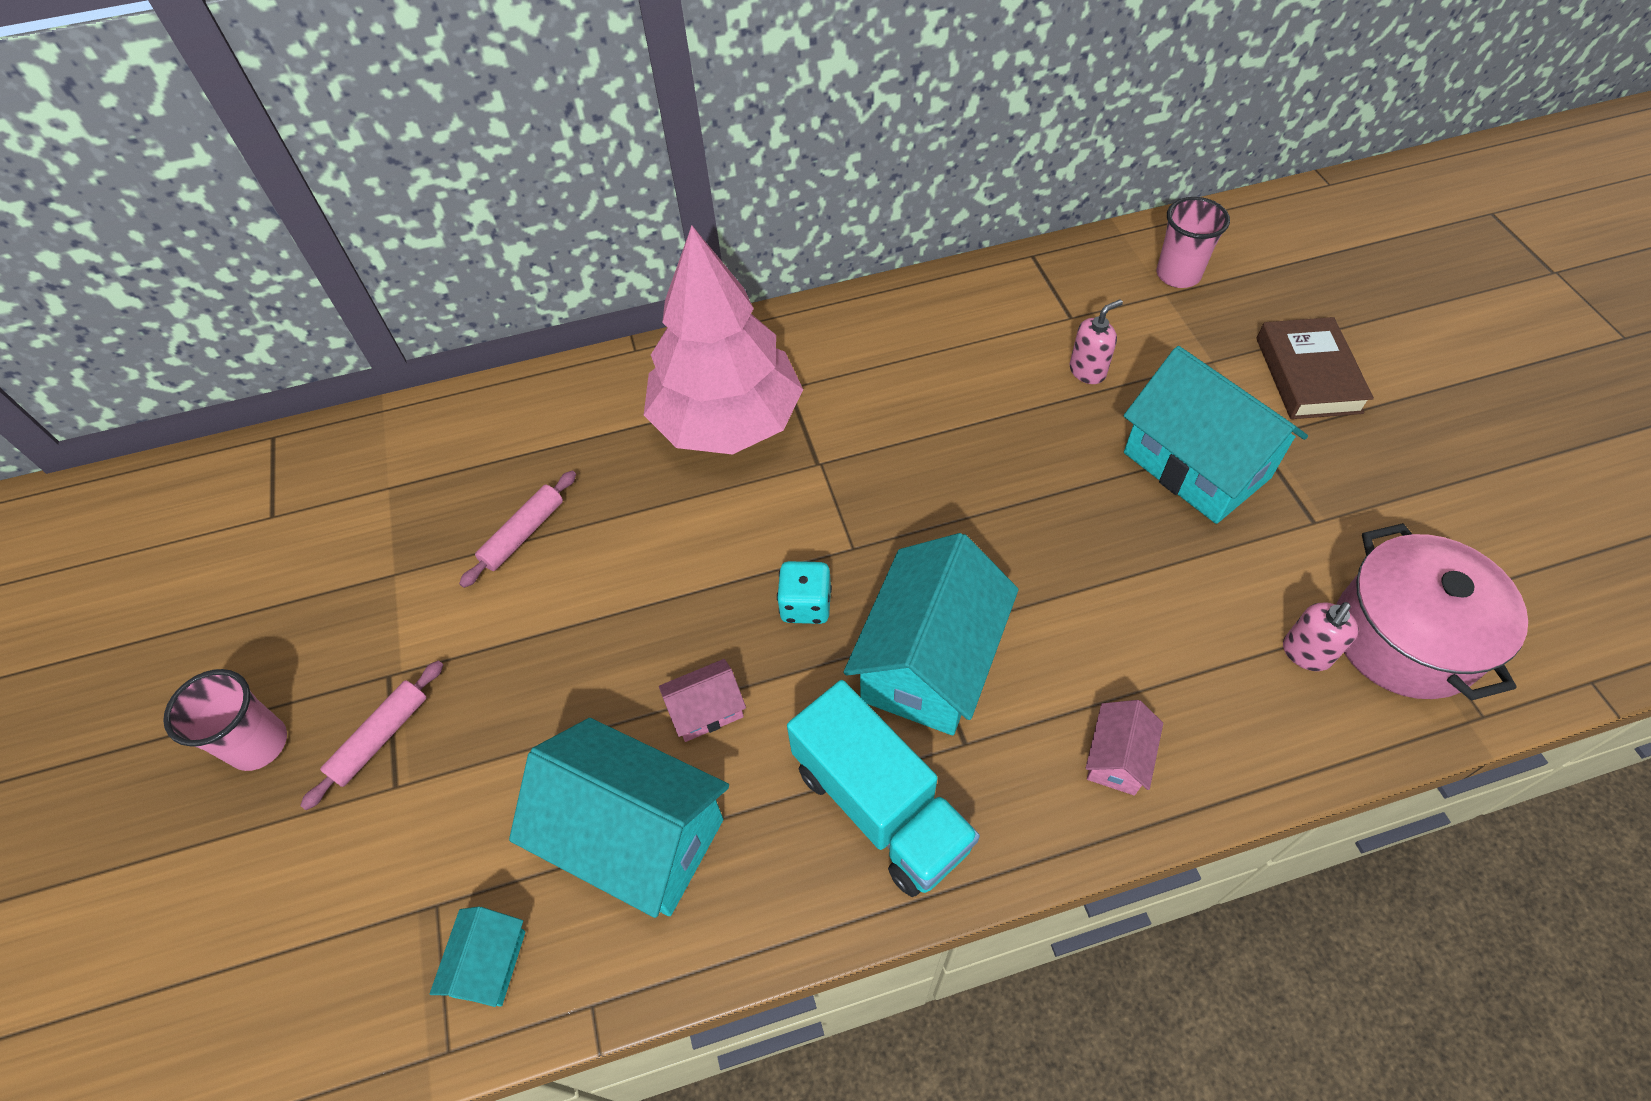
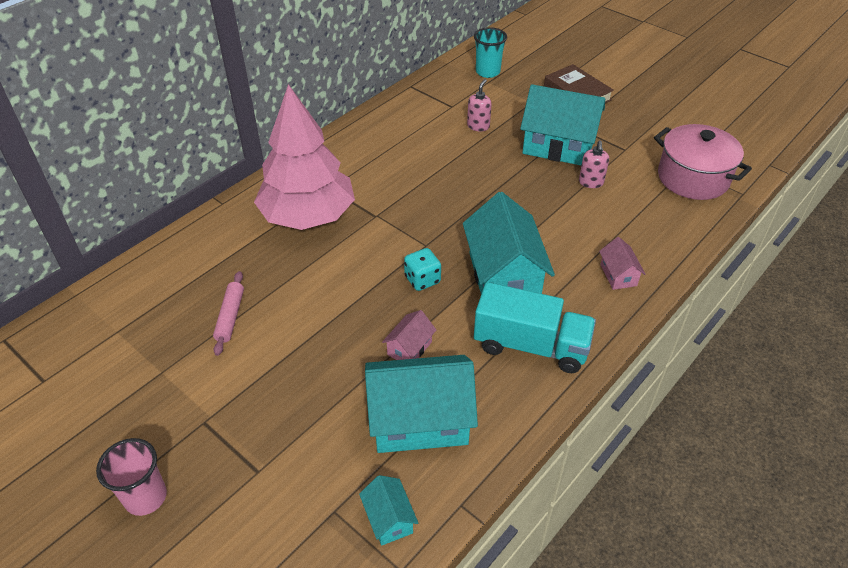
camera: 35 degrees left, 10 degrees down
pink rolling pin [300,661,443,810] -> none
pink cup [1157,197,1230,288] -> turquoise cup [474,27,507,78]
pink soap dispenser [1283,602,1359,671] -> pink soap dispenser moved to [579,140,609,188]

